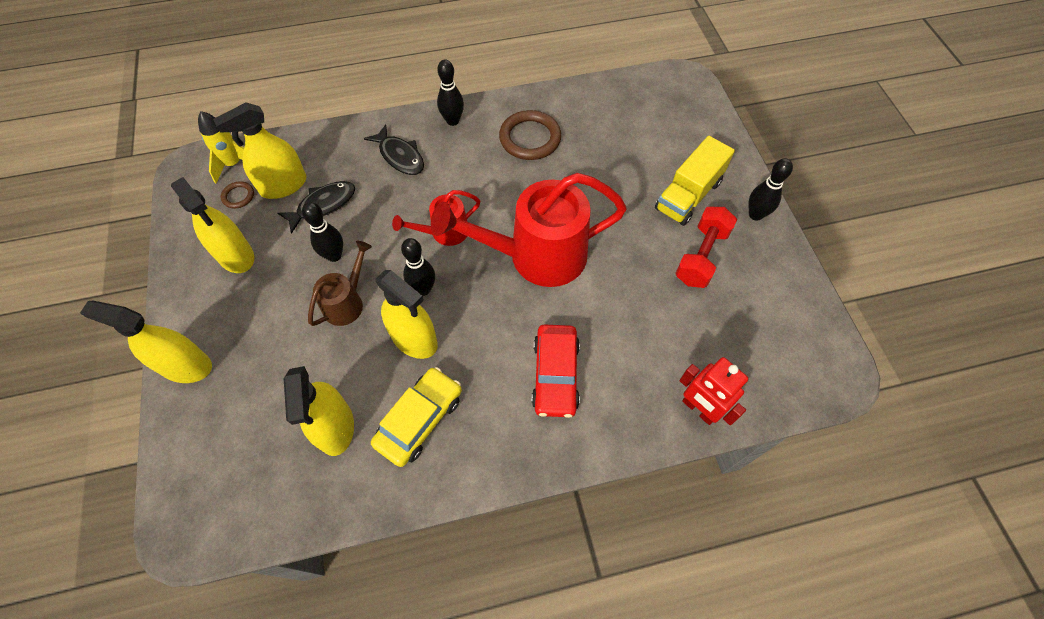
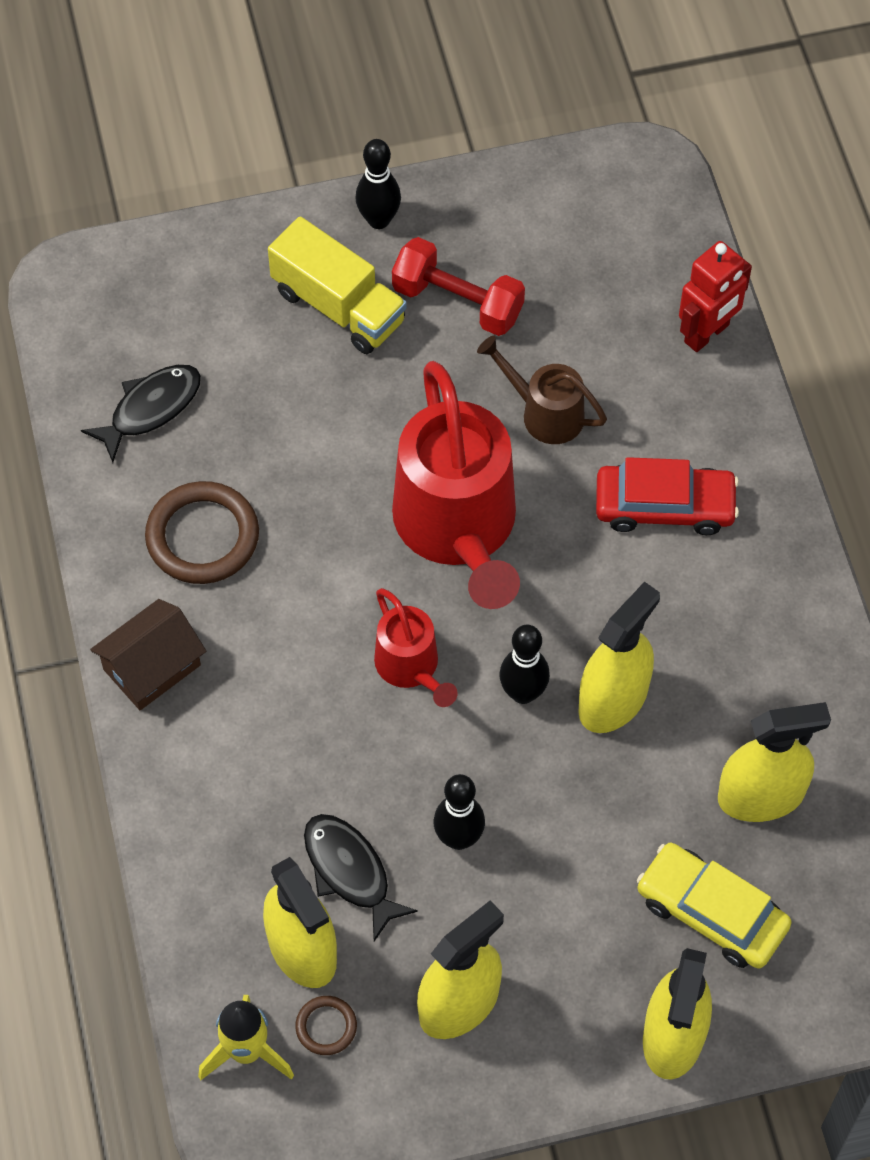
camera: 90 degrees left, 0 degrees up
brown watering can [308,241,372,326] -> brown watering can moved to [477,336,607,444]
black fish [364,124,424,175] -> black fish moved to [81,365,201,463]
yellow car [371,367,462,467] -> yellow car moved to [637,843,792,969]
black bowling pin [437,59,464,126] -> brown house [90,599,206,710]

